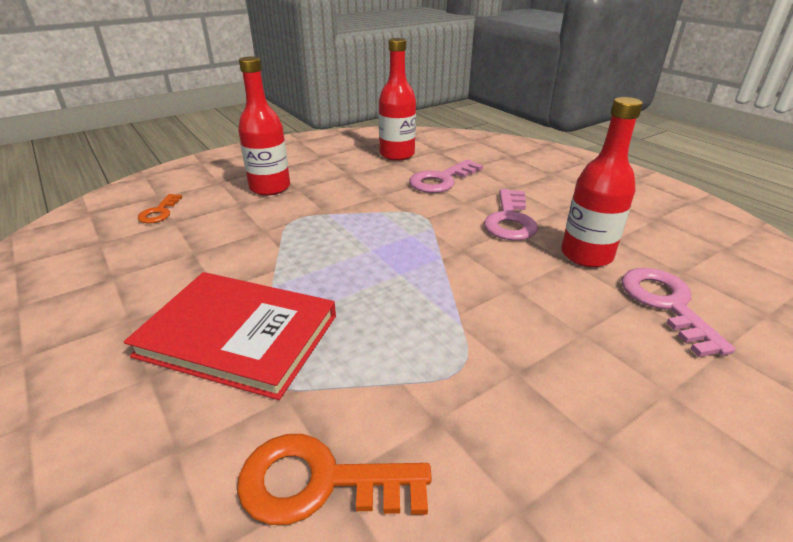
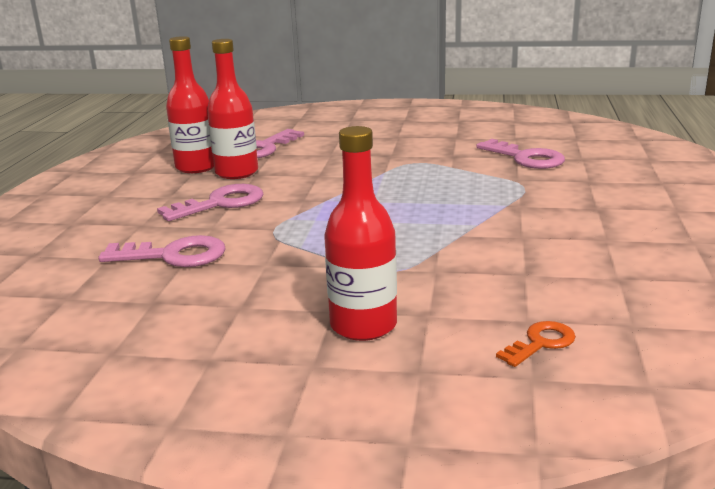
camera: 135 degrees left, 10 degrees down
red book [124,272,336,400] -> none
orange key [237,434,432,525] -> pink key [476,139,565,169]
red bottle [379,38,416,161] -> red bottle moved to [166,36,214,173]

